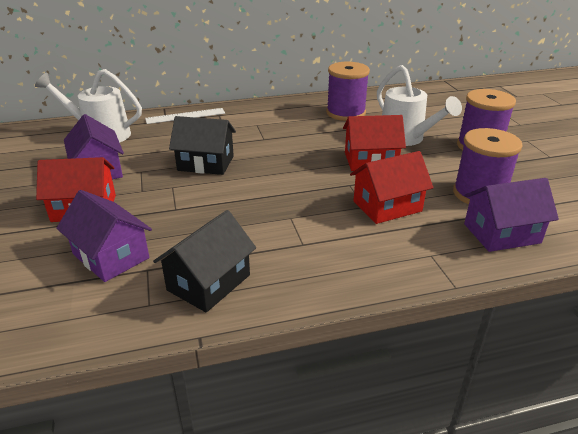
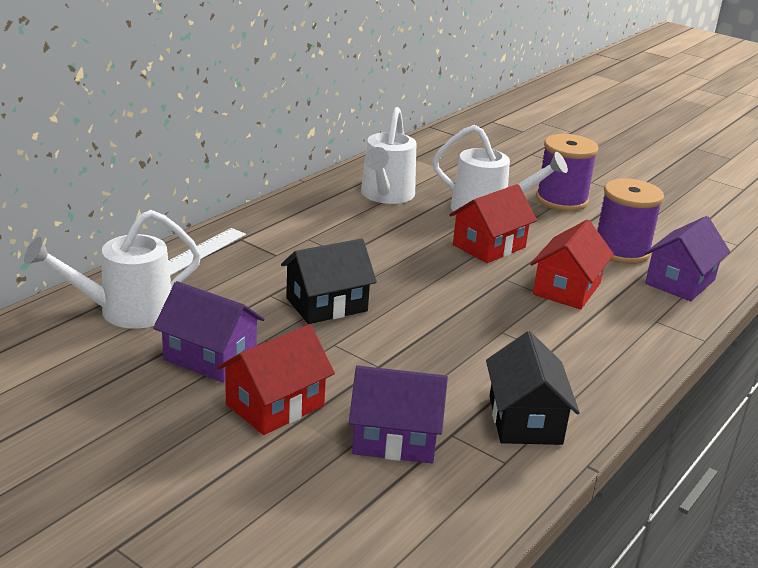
camera: 40 degrees left, 5 degrees down
purple spool [326,62,370,121] -> white watering can [361,107,417,204]

